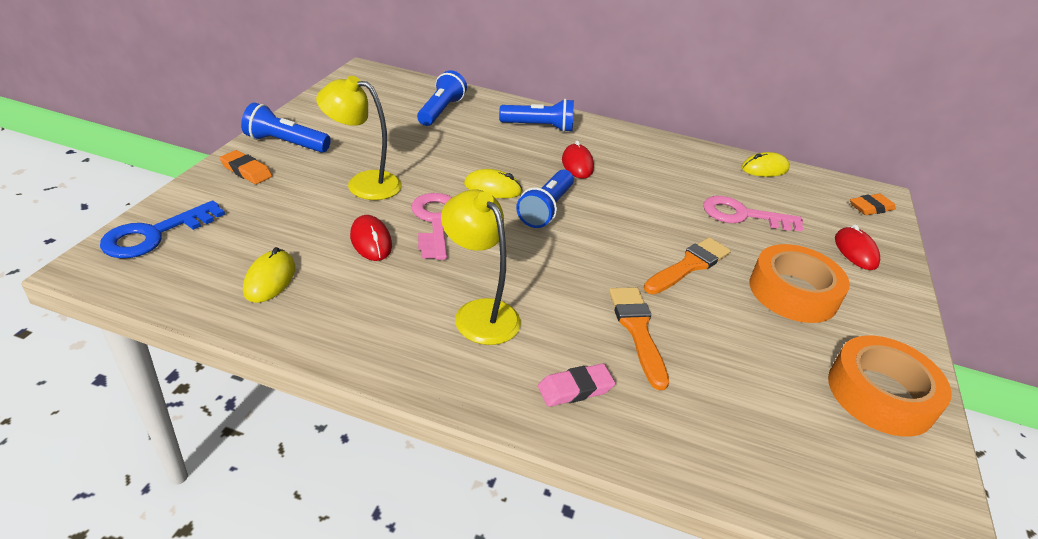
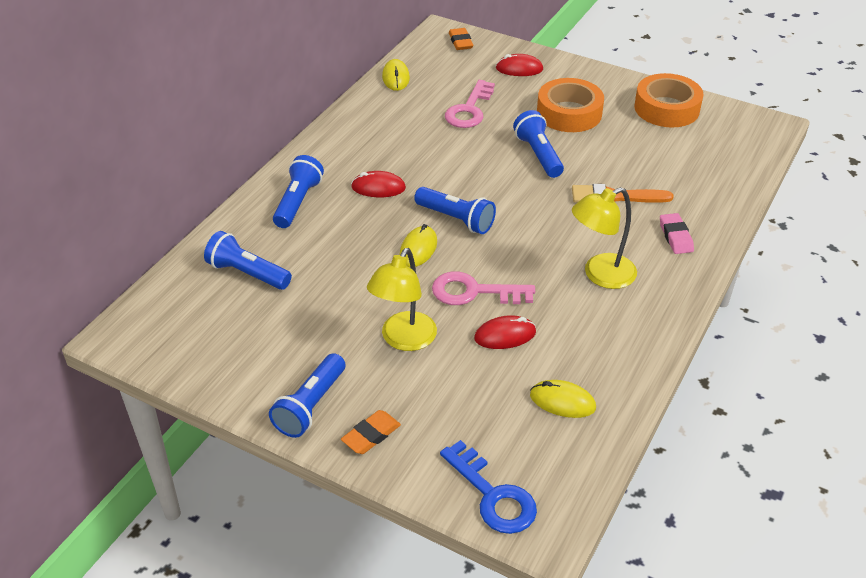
camera: 75 degrees left, 5 degrees up
orange brush [644,237,731,294] -> blue flashlight [513,110,564,178]

